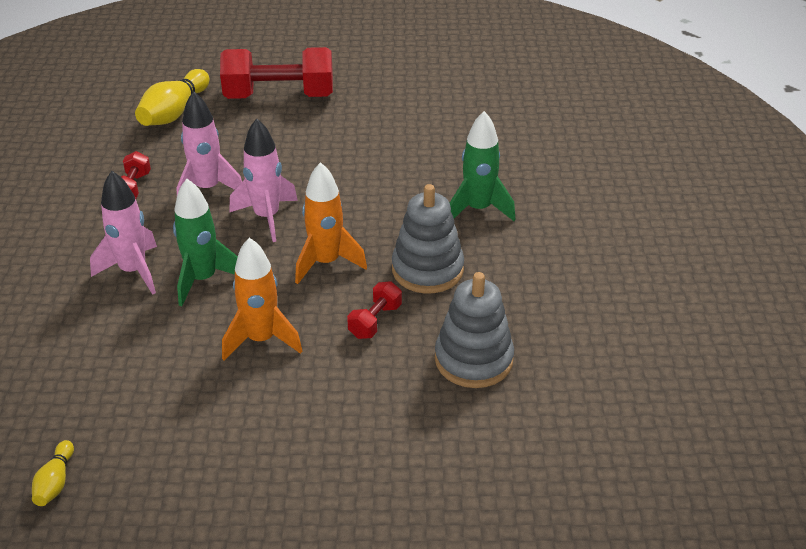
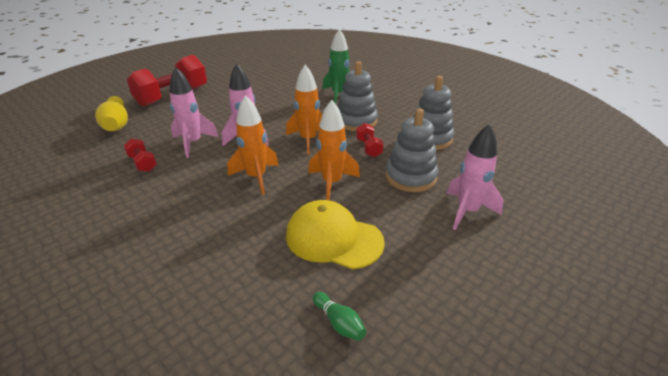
camera: 45 degrees left, 5 degrees down
yellow bowling pin [32,440,74,506] -> green bowling pin [313,292,366,341]
pink rocket [90,171,157,295] -> pink rocket moved to [447,124,504,230]
green rocket [173,179,238,306] -> orange rocket [228,95,279,195]
none -> yellow cap [286,200,385,269]
none -> grey stacking toy [385,108,438,192]

